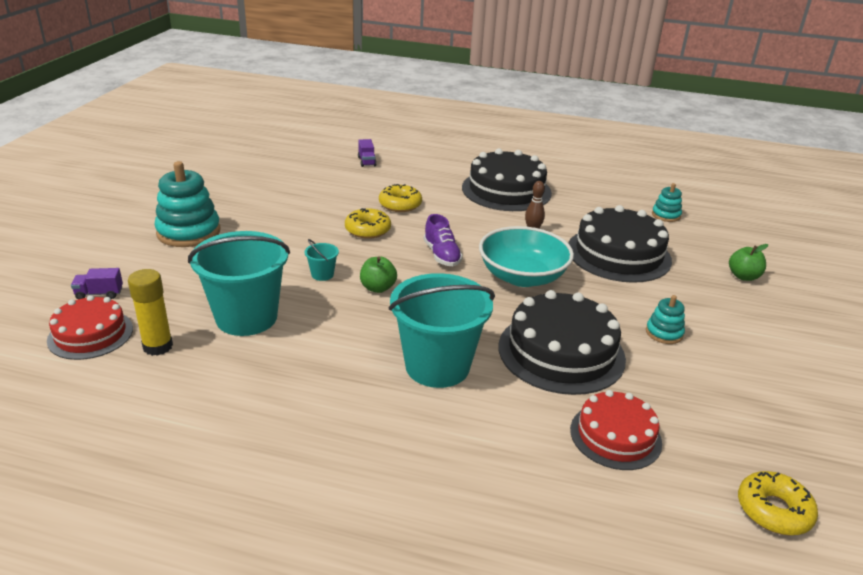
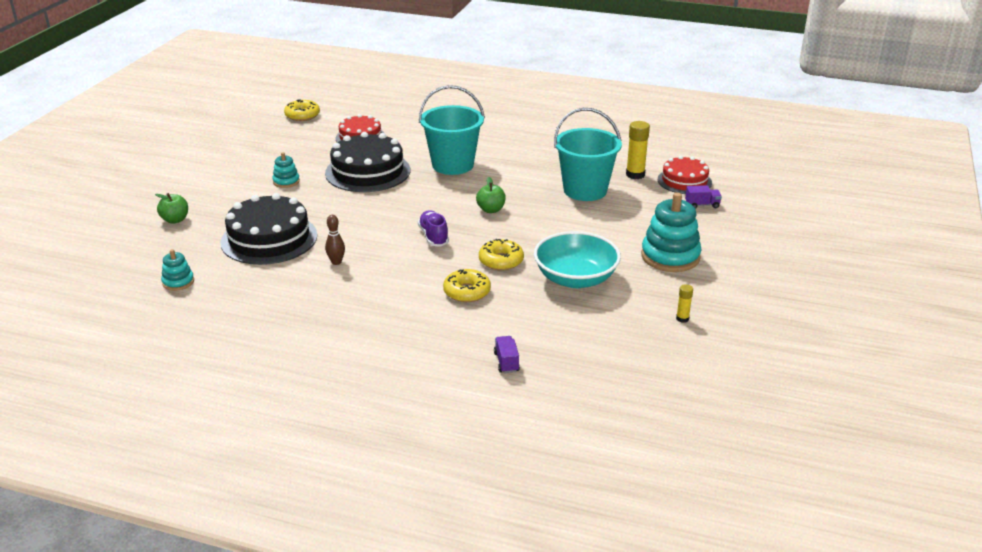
camera: 175 degrees left, 0 degrees up
turquoise bucket [304,239,339,281] -> none
black cake [462,148,552,211] -> none
turquoise bowl [479,226,574,287] -> turquoise bowl moved to [534,231,621,288]
none -> yellow glue stick [676,284,693,323]

